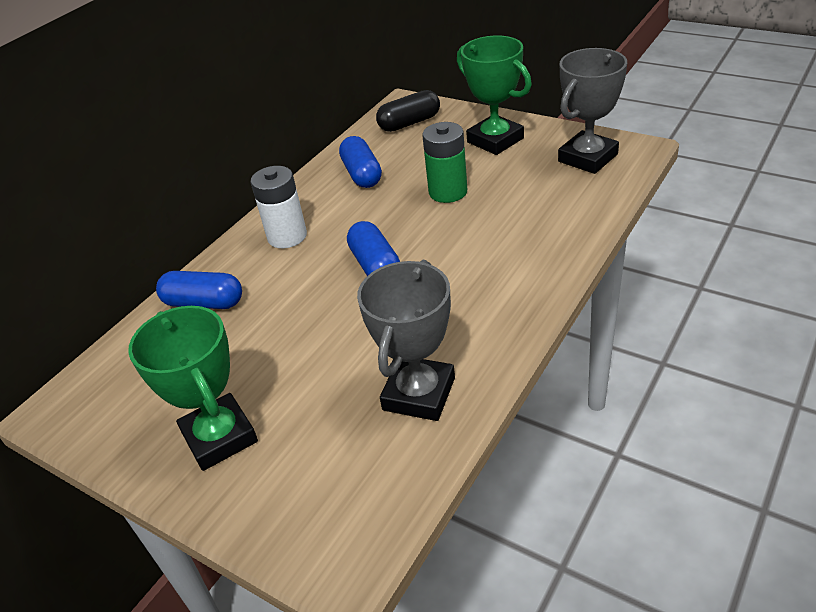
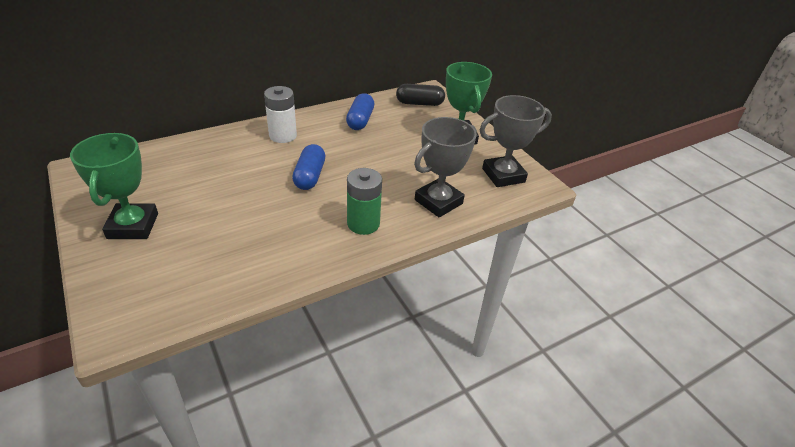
camera: 20 degrees right, 0 degrees up
blue capsule [156,271,242,309] -> none
grey trophy [357,260,455,421] -> grey trophy moved to [414,117,477,218]
green battery [422,122,467,203] -> green battery moved to [347,168,382,235]

